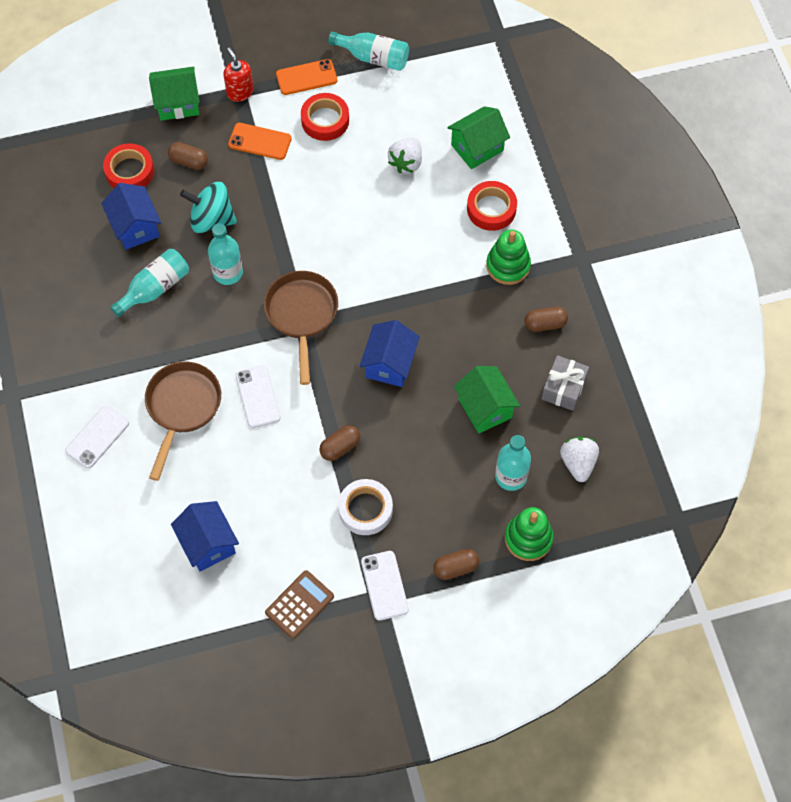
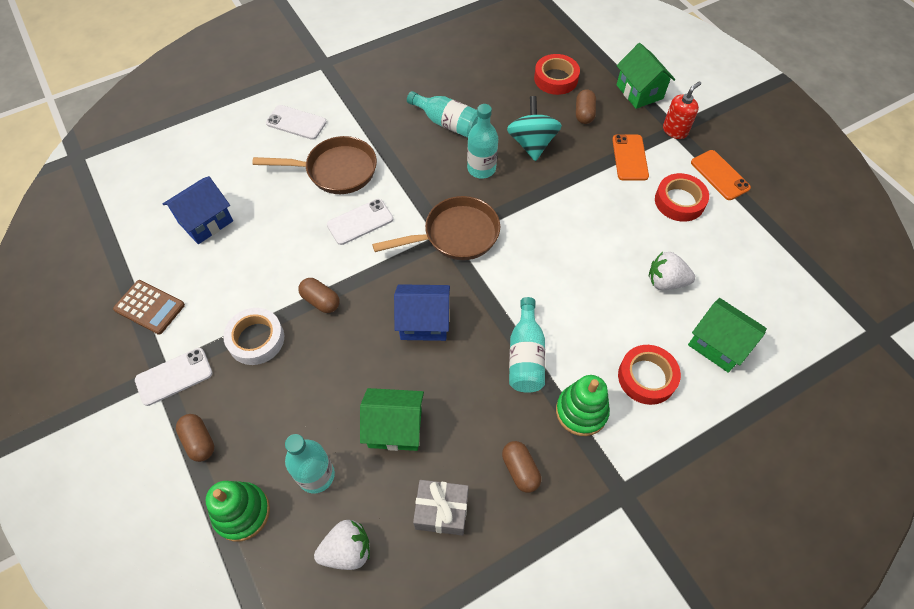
camera: 75 degrees right, 5 degrees down
blue house [101,183,161,250] -> none
turquoise bottle [328,32,409,71] -> turquoise bottle moved to [509,297,545,393]
green house [454,366,520,434] -> green house turned 45 degrees clockwise [360,388,424,451]

